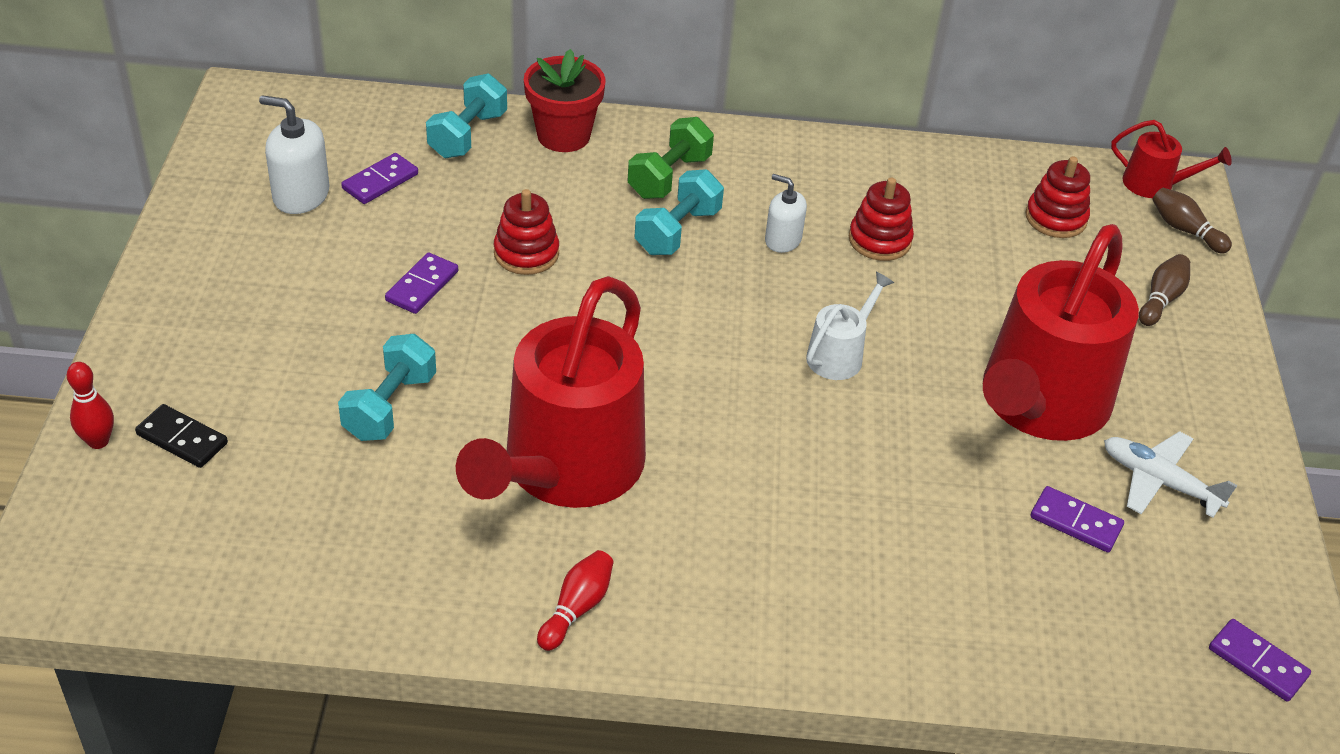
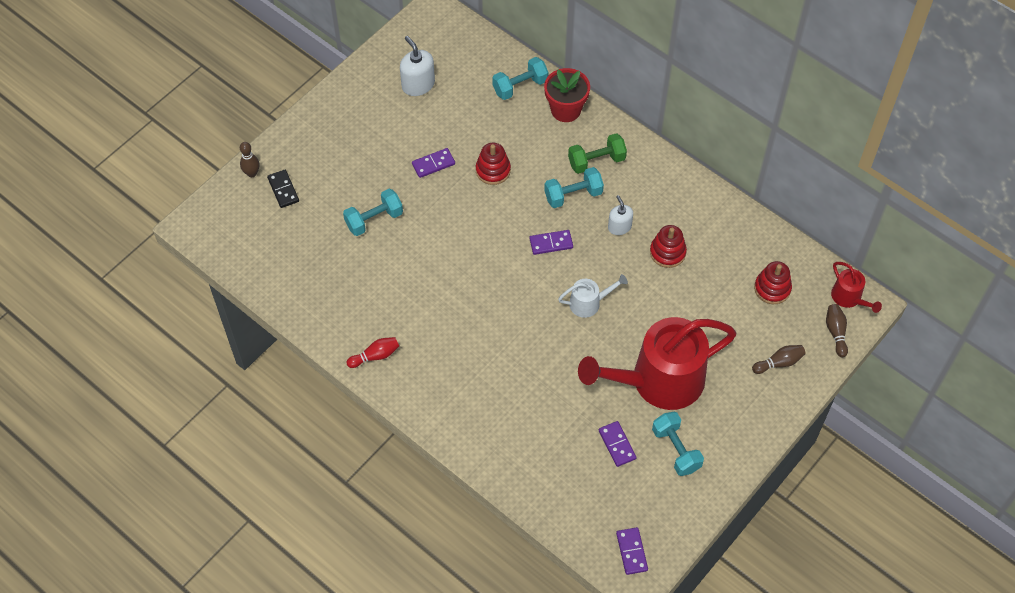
camera: 40 degrees right, 15 degrees up
red bowling pin [67,362,114,449] -> brown bowling pin [240,142,260,177]
purple domino [341,153,418,204] -> purple domino moved to [530,230,573,255]
red watering can [456,276,646,508] -> none
white plane [1104,431,1238,518] -> turquoise dumbbell [652,412,704,476]

